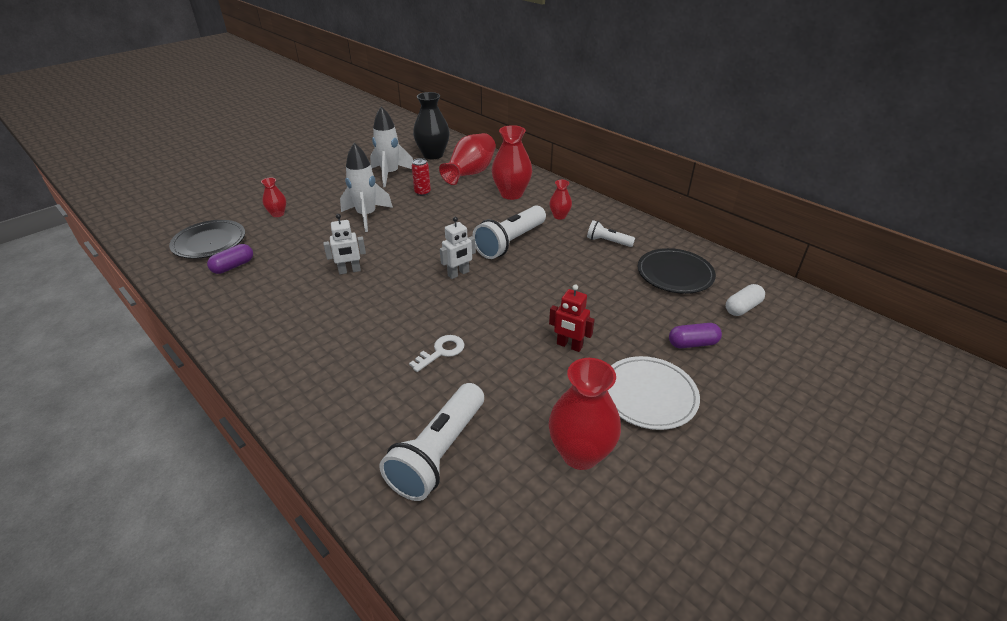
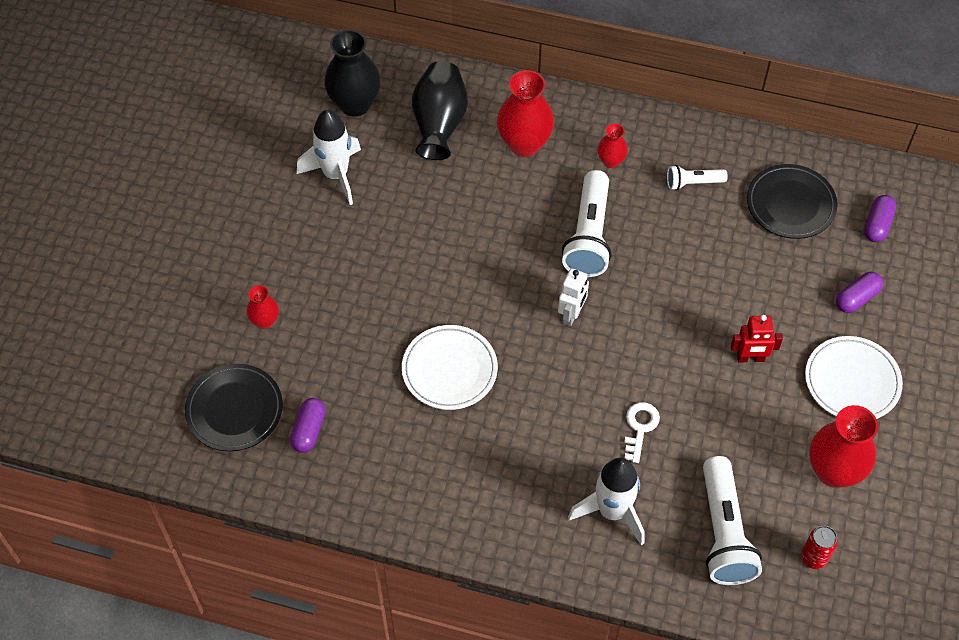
camera: 30 degrees left, 20 degrees up
white robot [323,214,366,274] -> white plate [402,325,498,410]
white rocket [340,143,393,232] -> white rocket moved to [568,458,645,546]
red can [412,158,431,196] -> red can moved to [801,526,838,569]
red vase [439,133,496,185] -> black vase [412,61,468,160]
white capsule [726,284,765,316] -> purple capsule [864,195,896,242]

